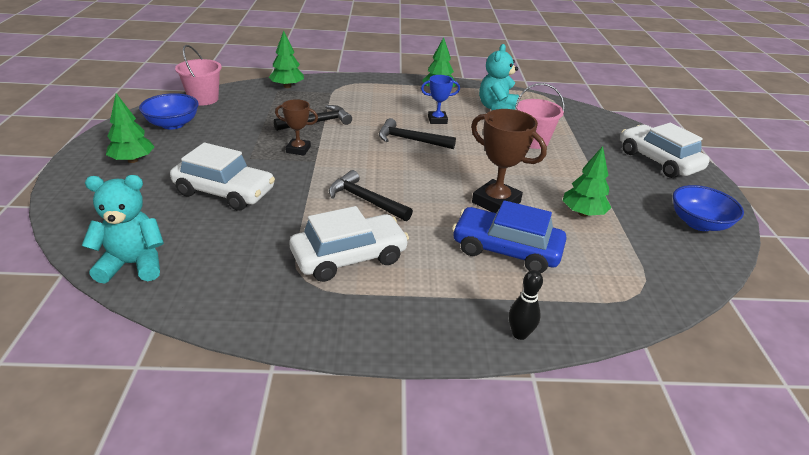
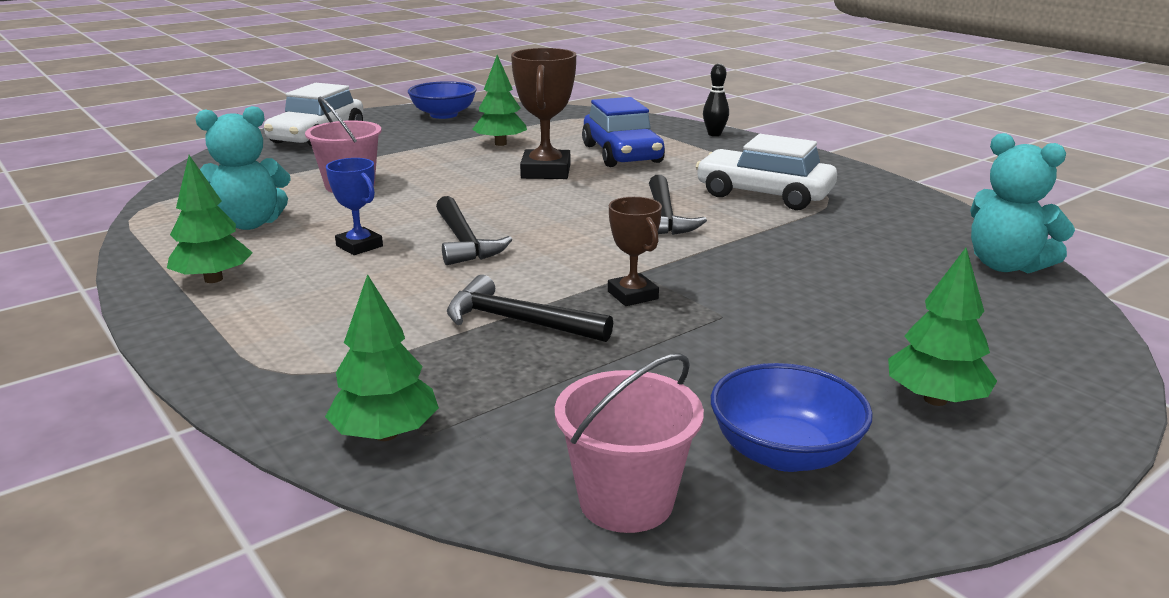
camera: 125 degrees left, 10 degrees down
white car [170,143,275,211] -> none

